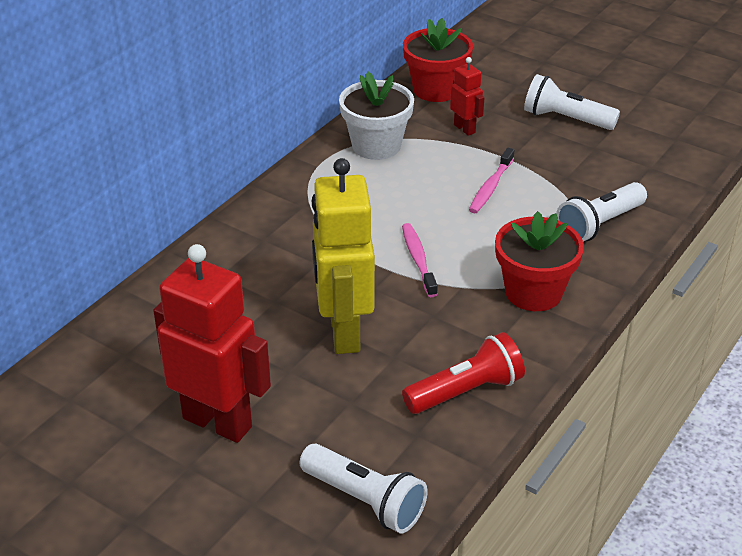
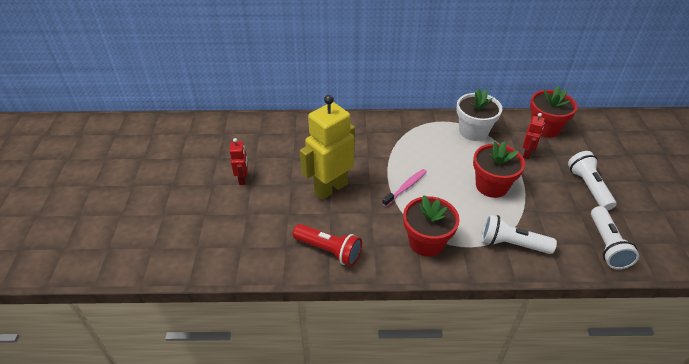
camera: 55 degrees right, 5 degrees up
red robot [153,244,271,443] -> red robot [230,138,248,185], size x0.48
white flashlight [300,444,427,533] -> white flashlight moved to [591,206,639,269]
pink toothbrush [469,148,515,213] -> red flower pot [473,141,525,198]

